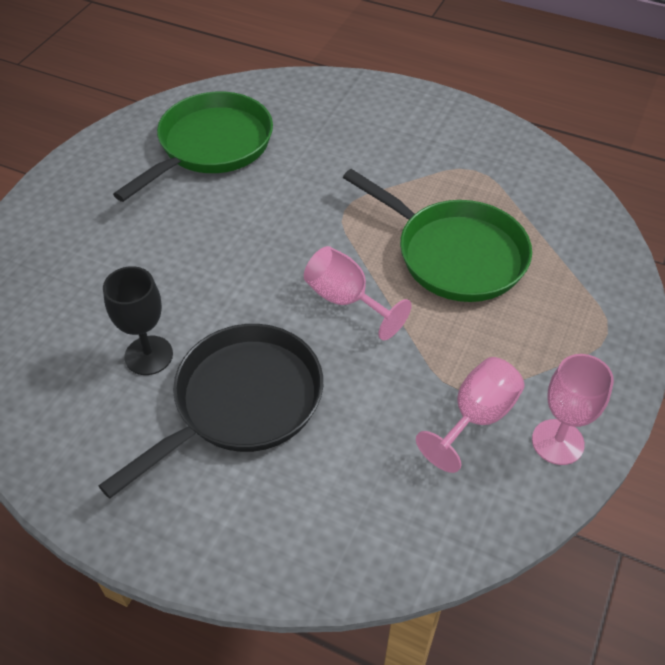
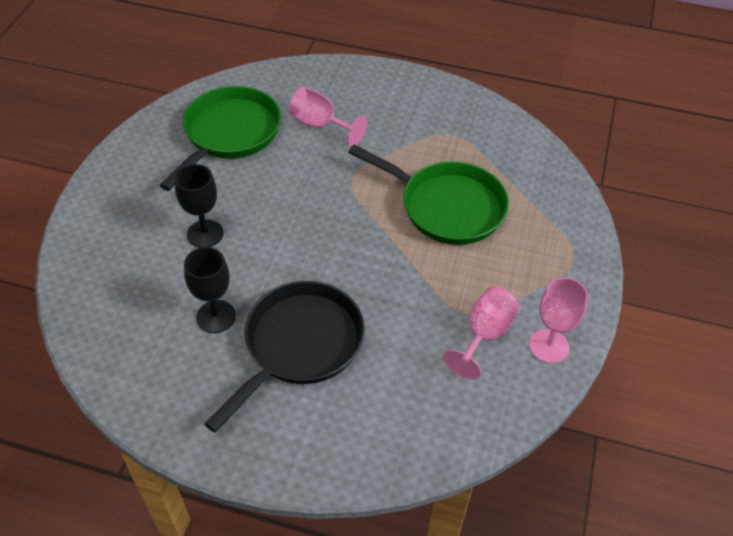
camera: 10 degrees left, 0 degrees up
pink goblet [304,246,412,340] -> pink goblet moved to [289,87,368,147]
none -> black goblet [175,164,223,248]

